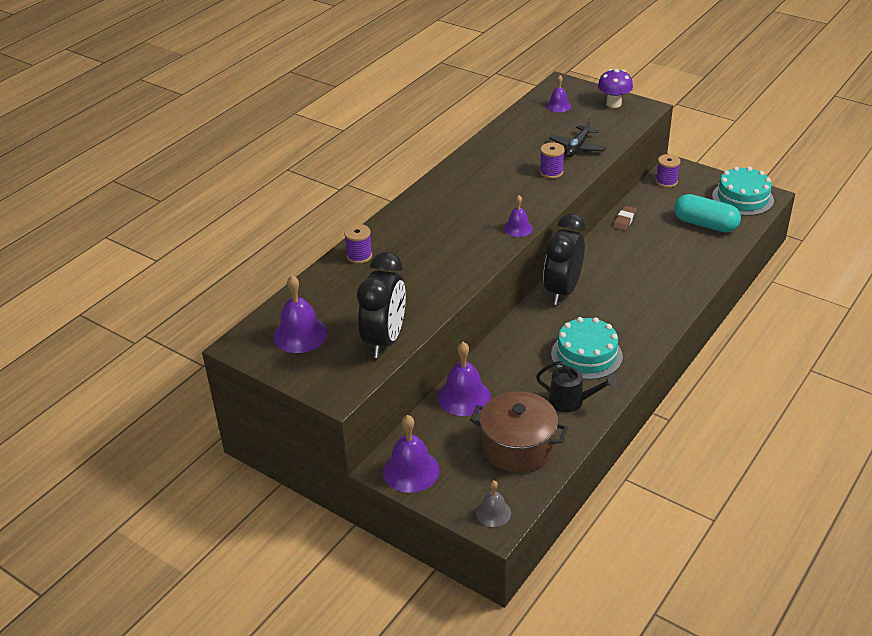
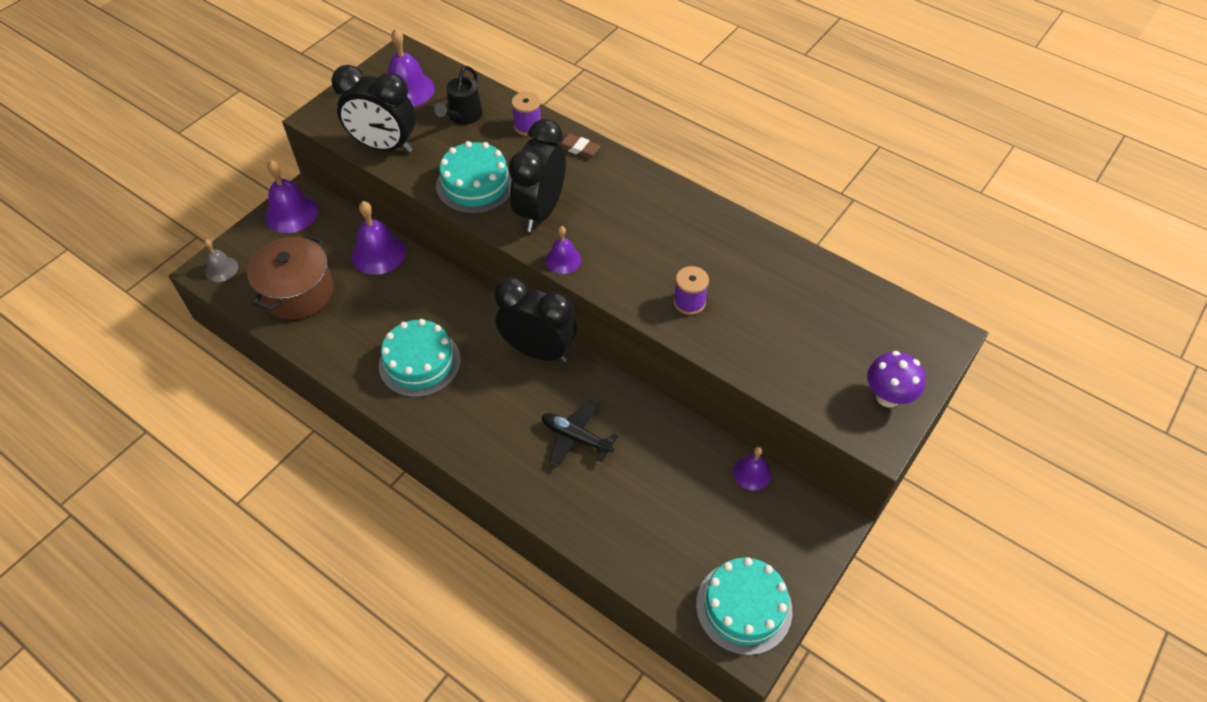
camera: 90 degrees right, 15 degrees up
black watering can [536,361,616,413] -> black watering can moved to [434,66,483,125]
purple bell [546,75,571,112] -> purple bell moved to [733,447,771,490]
black plane [549,116,607,157] -> black plane moved to [542,400,618,467]
brown eraser [613,206,637,231] -> brown eraser moved to [558,133,601,158]
purple spool [656,154,681,188] -> none
turquoise capsule [674,194,741,233] -> none
none -> turquoise cake [436,141,511,214]
none -> black clock [509,119,566,232]

